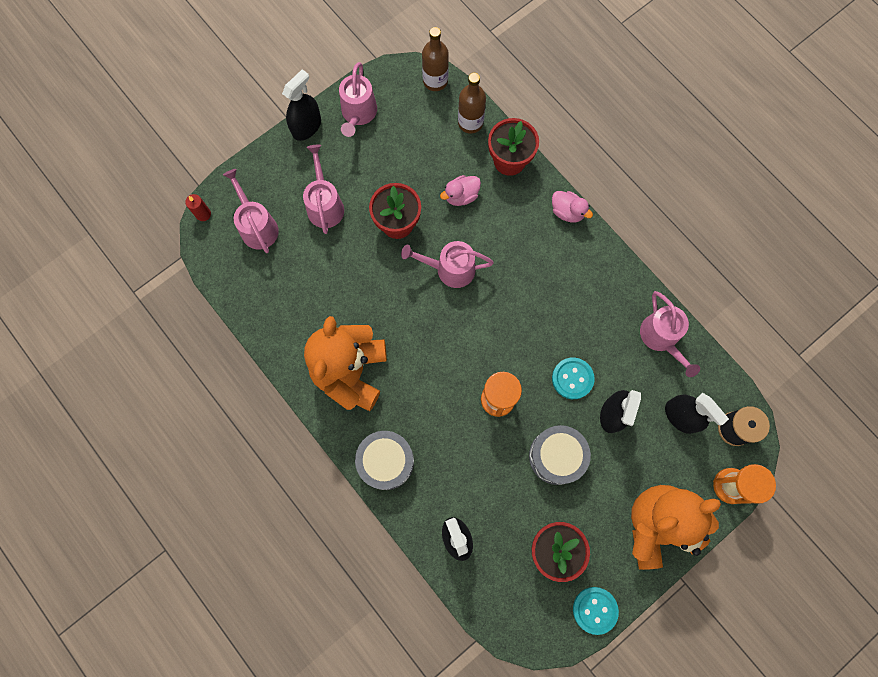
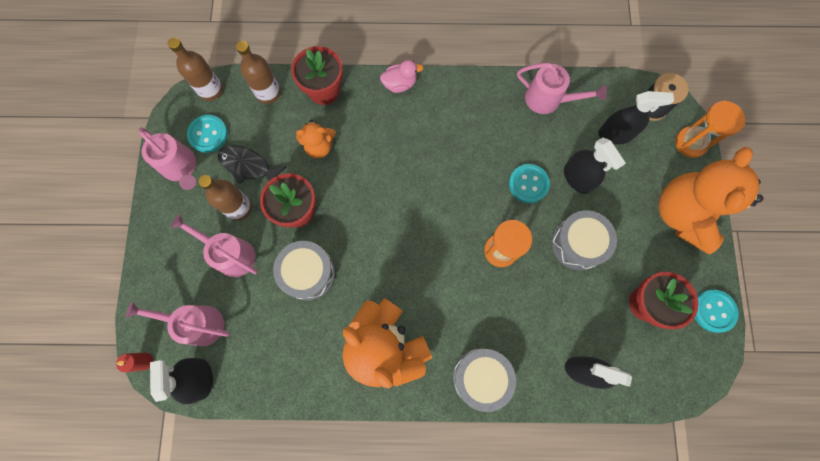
camera: 50 degrees left, 0 degrees up
black spray bottle [282,69,321,141] -> black spray bottle moved to [150,358,213,404]
pink watering can [401,241,494,288] -> none
pink duck [440,175,481,206] -> orange teddy bear [296,120,336,158]
none -> turquoise button [187,115,228,153]
none -> brown bottle [198,175,252,221]
none -> black fish [217,145,286,184]
none -> grey drum [273,241,335,300]

